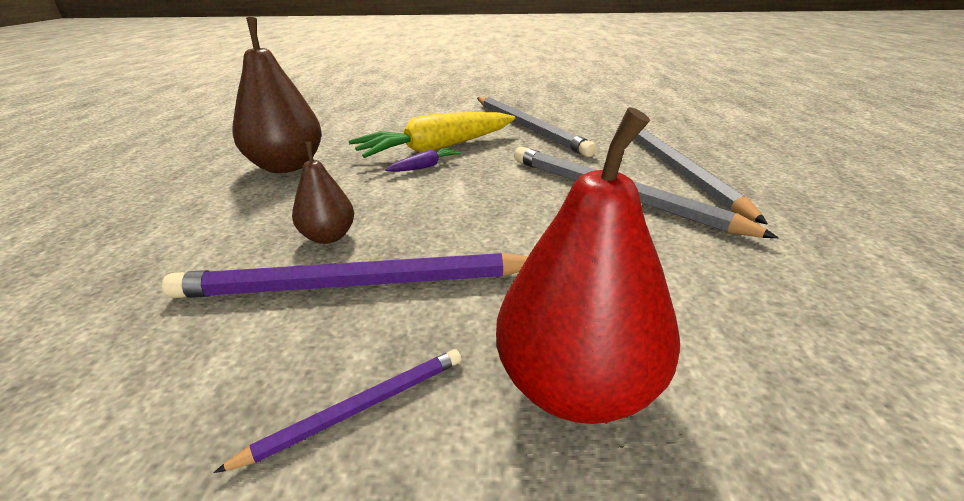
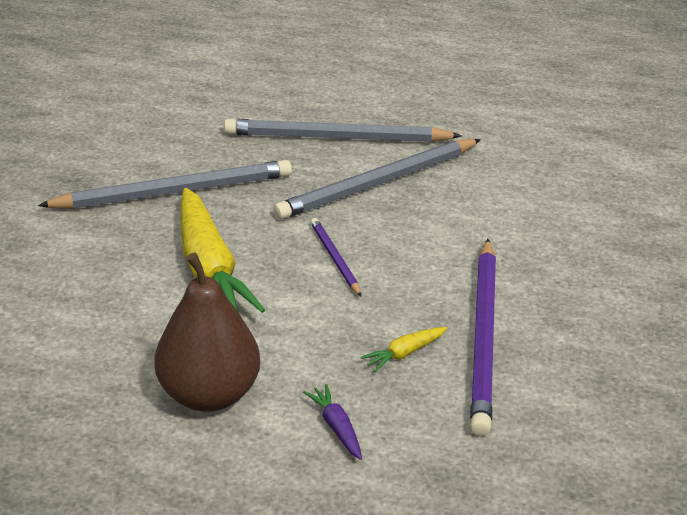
camera: 80 degrees left, 5 degrees up
purple pencil [213,349,461,473] -> purple pencil moved to [310,218,362,297]
brown pear [292,142,354,244] -> yellow carrot [360,327,447,372]
purple carrot [385,147,461,172] -> purple carrot moved to [303,384,362,460]
red pear [496,107,680,424] -> none

